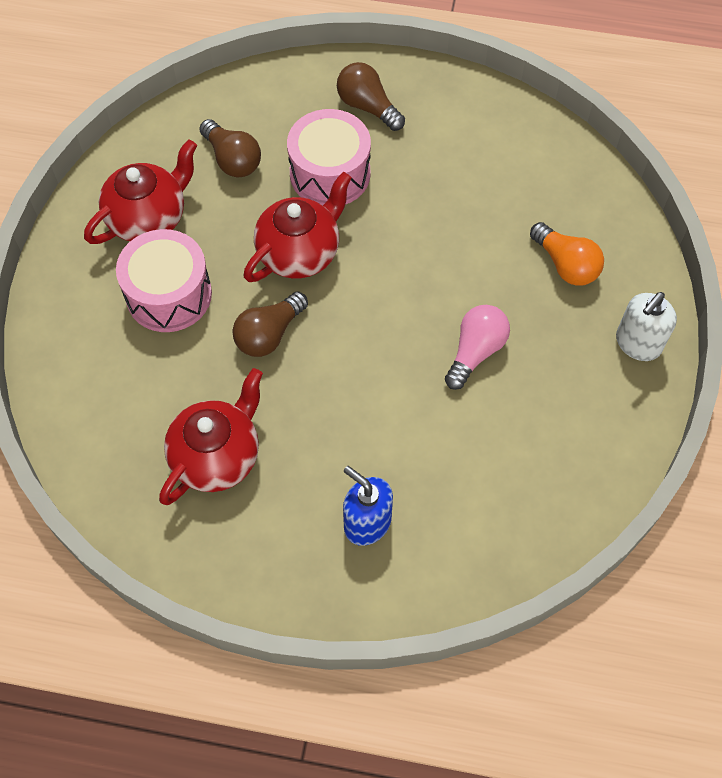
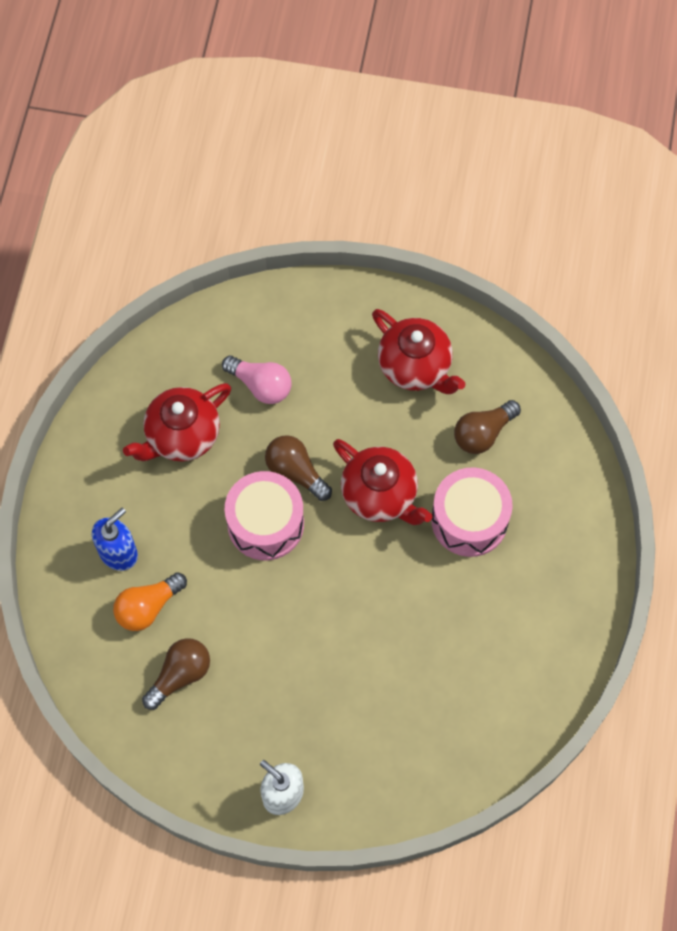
camera: 90 degrees right, 5 degrees up
pink drum [116,229,212,332] -> pink drum moved to [225,471,304,560]
red teapot [159,368,263,505] -> red teapot turned 105 degrees clockwise [123,383,231,462]
brown light bulb [337,62,405,131] -> brown light bulb moved to [142,638,210,710]
pink light bulb [445,305,510,390] -> pink light bulb moved to [222,356,292,404]
orange light bulb [530,222,604,286] -> orange light bulb moved to [113,572,187,631]

